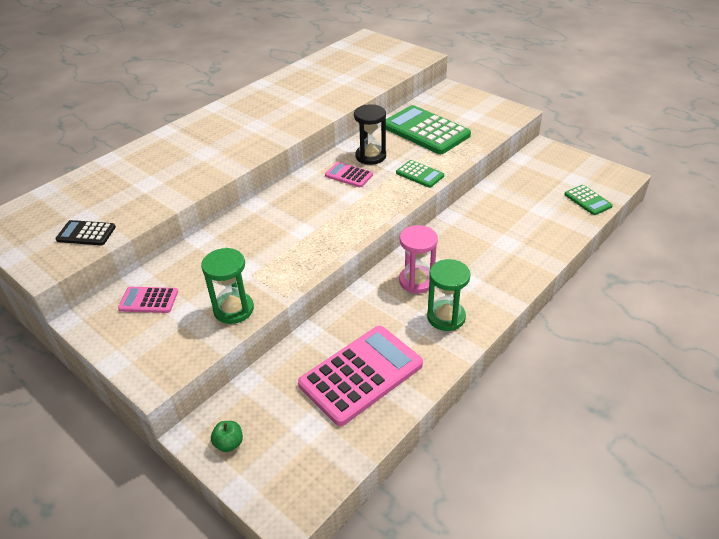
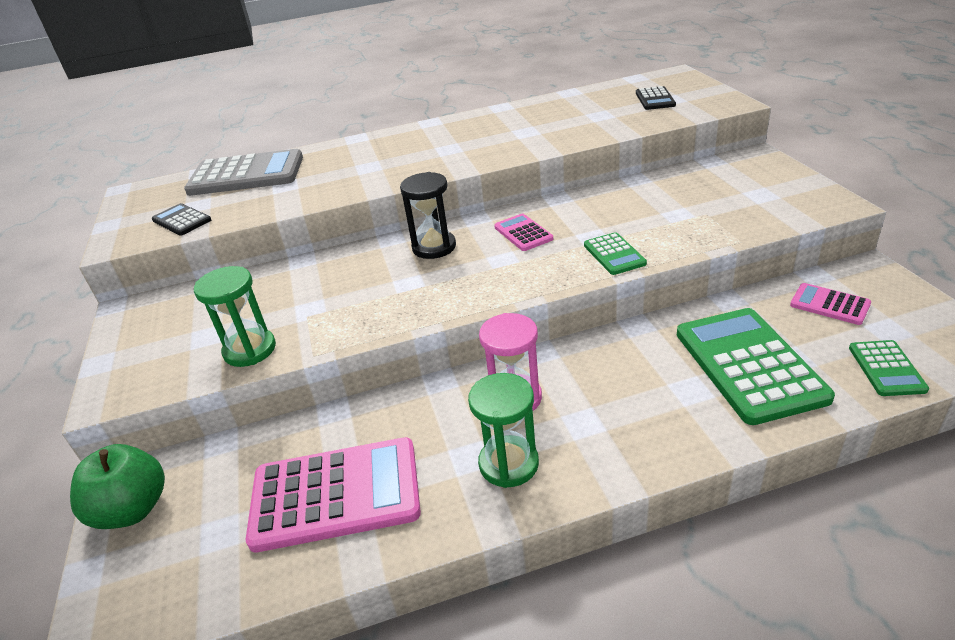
camera: 35 degrees right, 5 degrees down
pink calculator [118,287,178,313] -> pink calculator moved to [790,283,871,325]
green apple [211,421,243,452] -> green apple [70,444,165,529], size x2.00
black hourglass [354,104,386,165] -> black hourglass moved to [400,172,456,259]
green calculator [386,105,471,154] -> green calculator moved to [677,308,835,425]
none -> grey calculator [184,149,303,196]
none -> black calculator [636,86,676,110]

